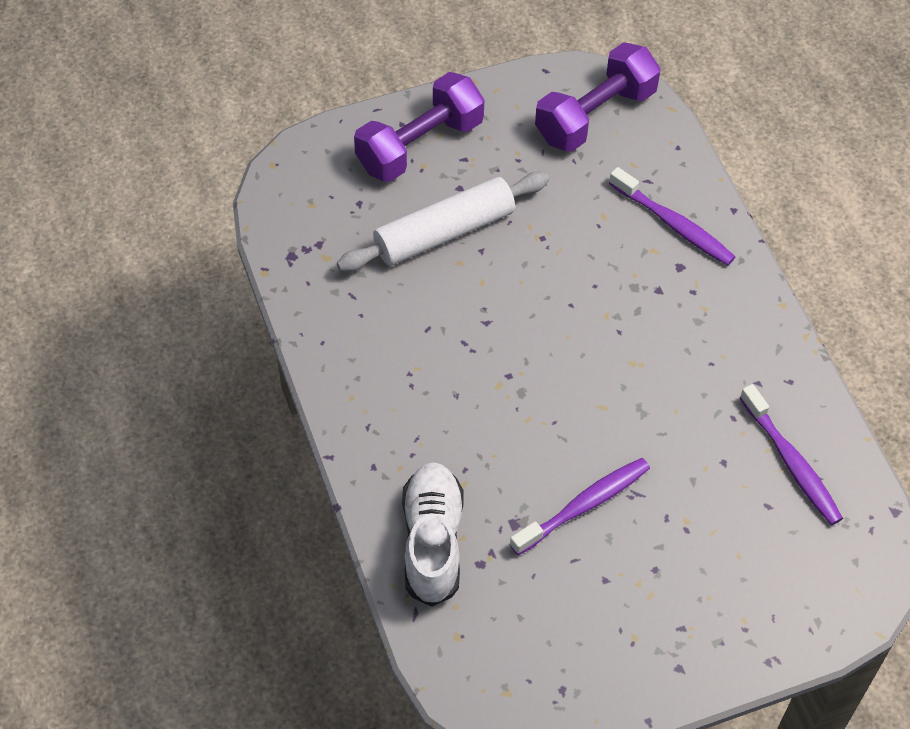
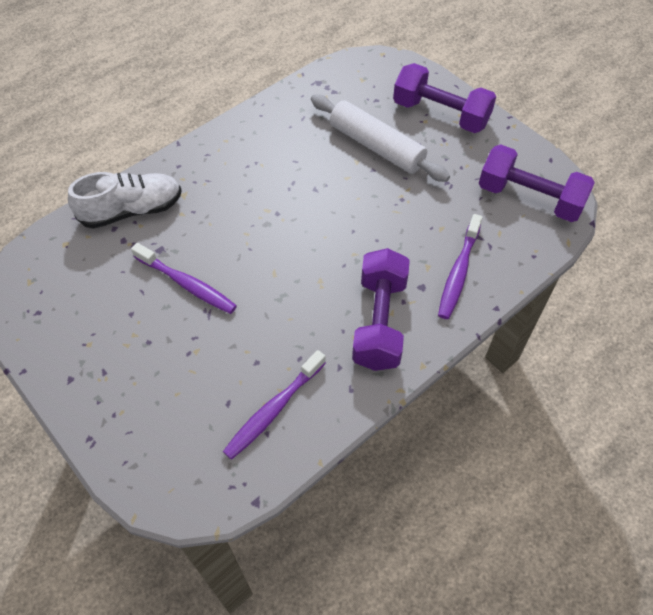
camera: 70 degrees right, 0 degrees up
none -> purple dumbbell [352,248,410,371]

